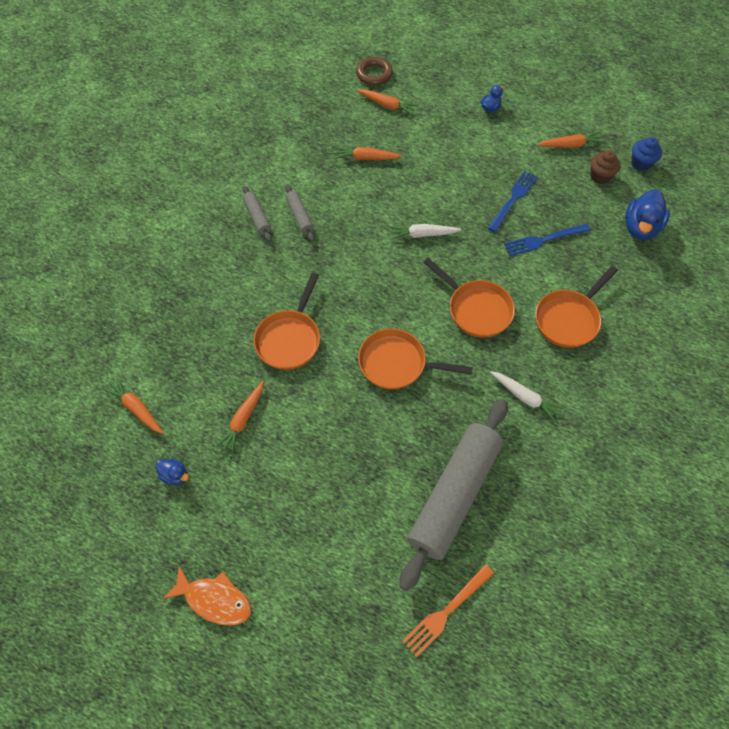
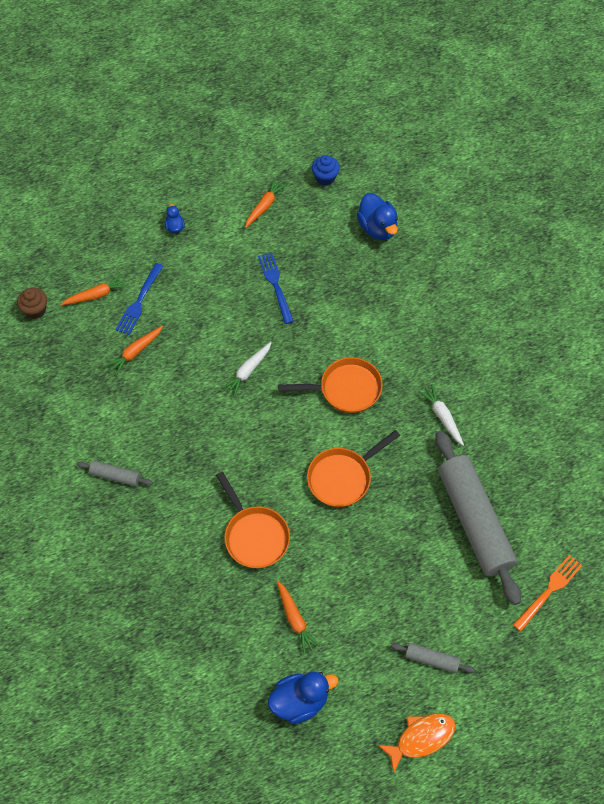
camera: 50 degrees left, 0 degrees up
orange carrot [103,377,163,434] -> none
blue duck [156,458,188,485] -> blue duck [268,672,338,724], size x1.93
grey rolling pin [285,184,314,241] -> grey rolling pin moved to [391,643,475,673]
brown ring [356,57,393,85] -> none
orange fork [402,564,494,657] -> orange fork turned 135 degrees counterclockwise [513,555,583,632]
white carrot [490,371,565,422] -> white carrot turned 105 degrees counterclockwise [418,384,464,446]
blue fork [504,224,591,256] -> blue fork moved to [115,263,163,335]
orange pan [535,266,618,348] -> none
brown cupcake [590,150,620,184] -> brown cupcake moved to [17,288,47,319]

